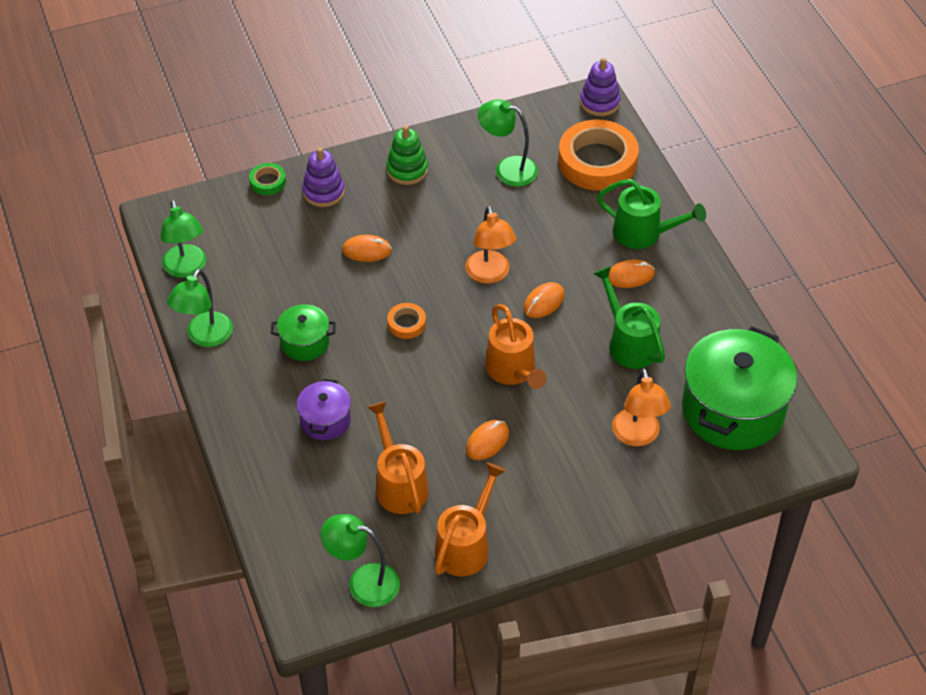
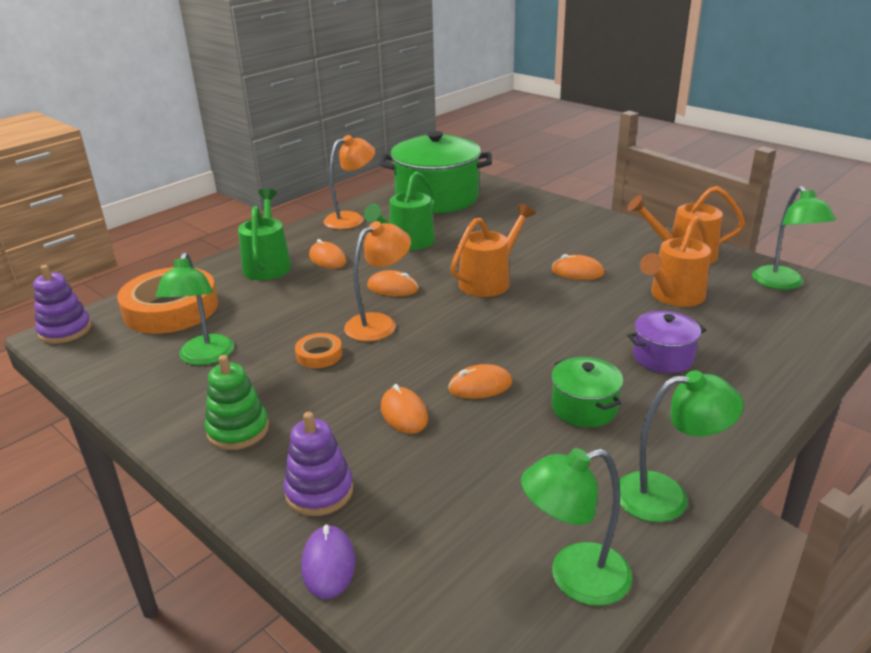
camera: 115 degrees left, 20 degrees down
green lamp [160,200,206,278] -> green lamp turned 150 degrees counterclockwise [521,448,632,606]
green tape [249,163,286,195] -> purple mouse [301,525,356,599]
orange tape [387,303,426,339] -> orange tape moved to [295,333,342,368]
orange lamp [612,368,671,446] -> orange lamp moved to [323,135,375,229]
none -> orange mouse [448,364,512,399]

